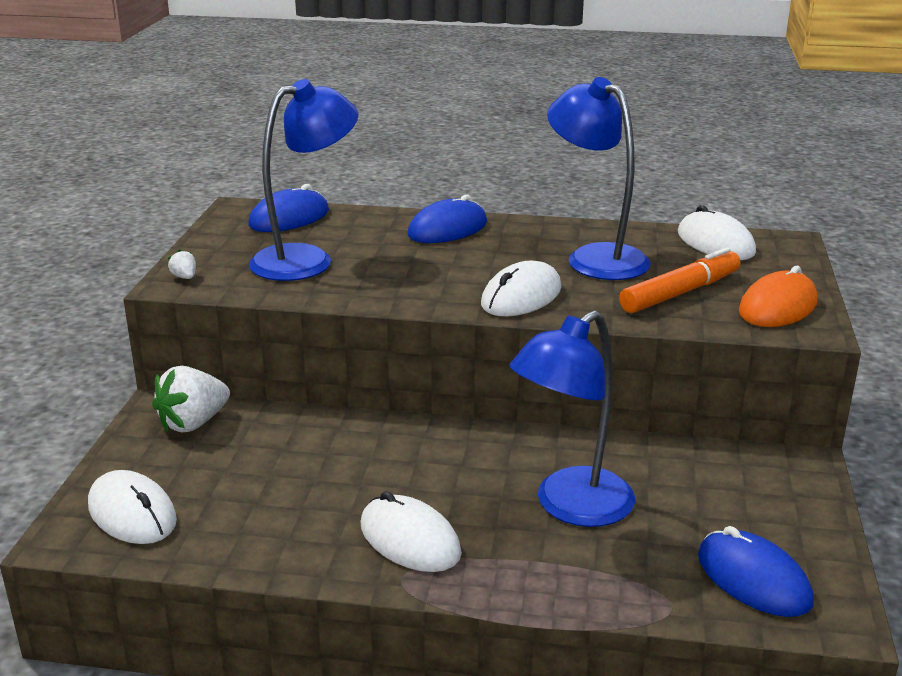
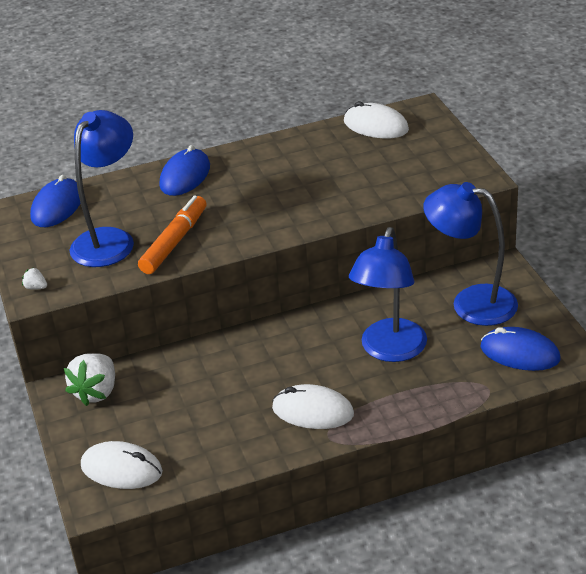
camera: 25 degrees left, 10 degrees up
white mouse [481,261,561,316] -> none
blue lamp [547,77,651,280] -> blue lamp moved to [423,182,518,326]
orange marker [619,247,740,313] -> orange marker moved to [138,195,207,274]
orange mouse [739,266,818,327] -> none

